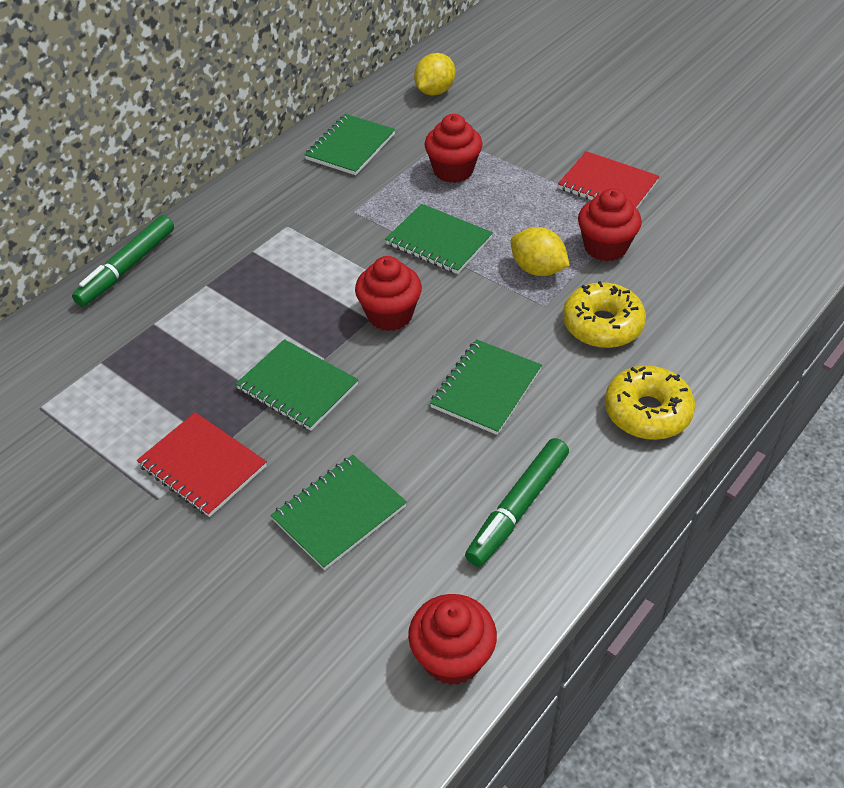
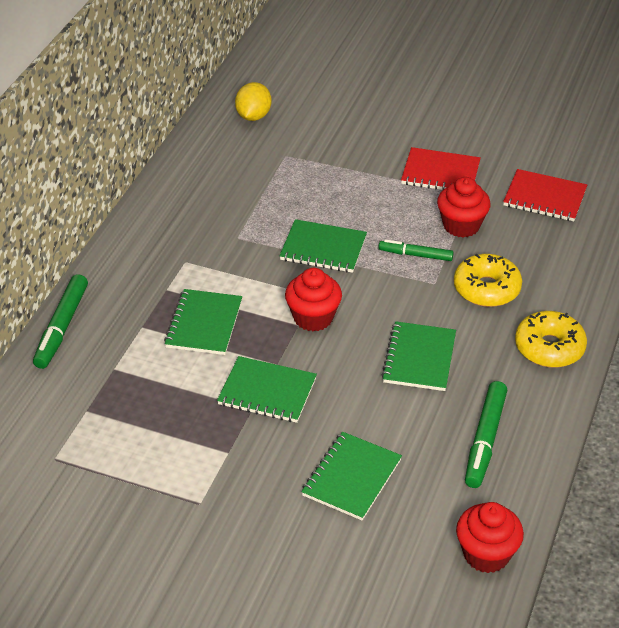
camera: 20 degrees left, 5 degrees down
red notebook [137,412,267,517] -> red notebook moved to [503,169,587,221]
green notebook [304,114,395,175] -> green notebook moved to [164,289,242,355]
red cupcake [424,114,483,183] -> none
yellow lemon [510,227,570,276] -> green marker [378,239,454,261]

